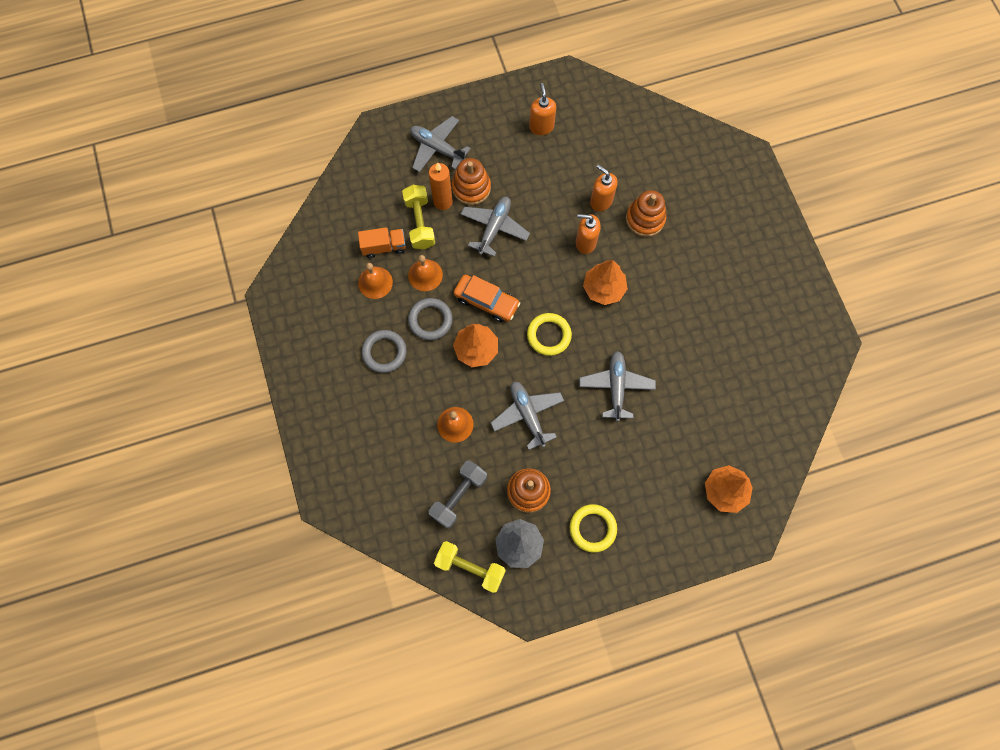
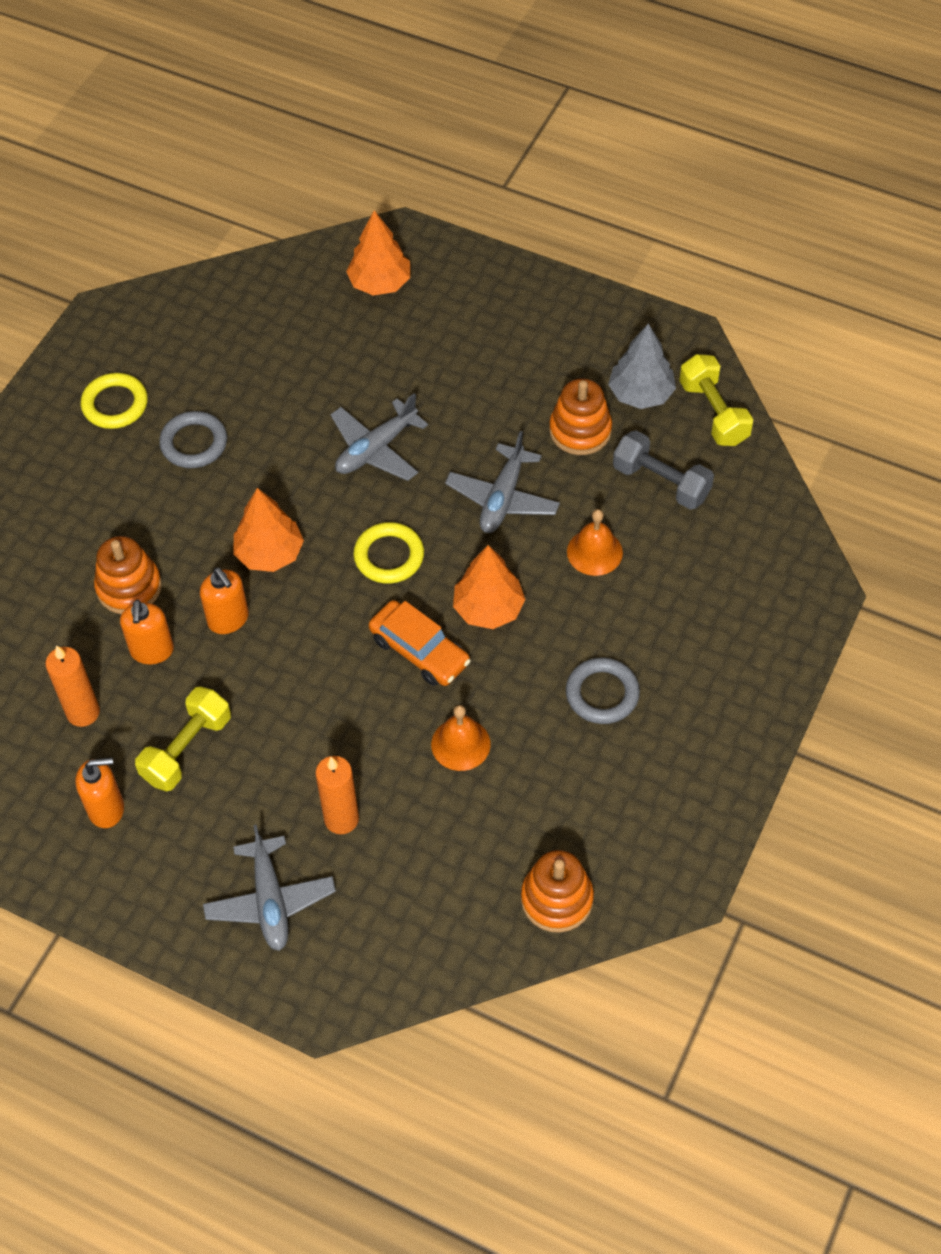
camera: 135 degrees left, 15 degrees down
orange truck [358,227,406,258] -> none
orange bell [358,263,393,299] -> none
yellow dumbbell [402,185,435,249] -> yellow dumbbell moved to [135,686,231,791]
grey ring [408,298,453,340] -> grey ring moved to [159,411,227,468]
grey dumbbell [429,460,487,529] -> grey dumbbell turned 45 degrees clockwise [613,430,714,510]
orange stacking toy [452,158,491,205] -> orange stacking toy moved to [521,850,594,933]
orange car [454,275,520,322] -> orange car turned 150 degrees clockwise [369,600,471,686]
grey plane [461,197,530,257] -> none
orange soap dispenser [529,83,556,135] -> orange soap dispenser turned 135 degrees counterclockwise [76,758,124,828]
yellow ring [570,504,617,553] -> yellow ring moved to [81,373,148,429]
none -> orange candle [45,645,100,727]

